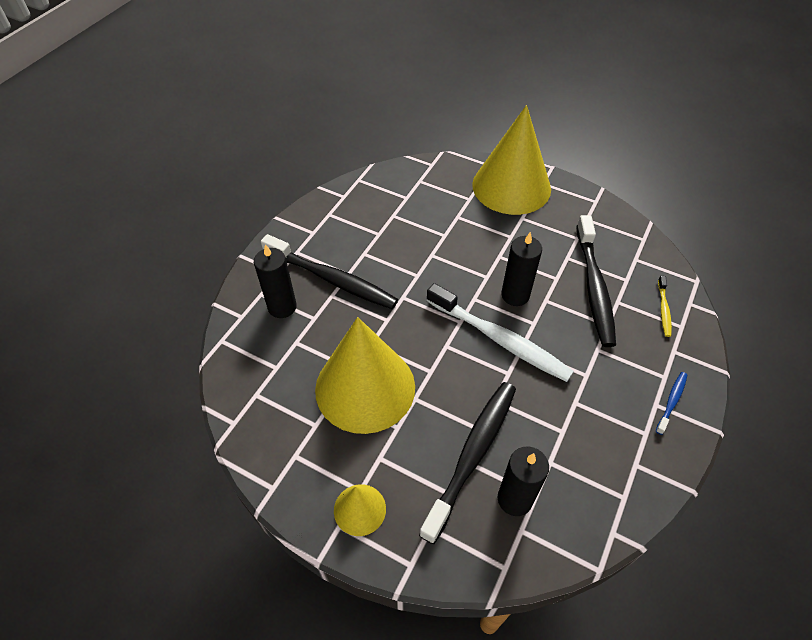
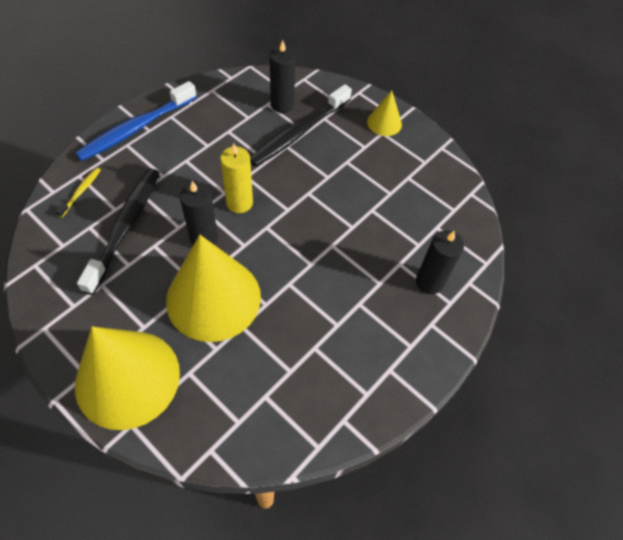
camera: 170 degrees left, 5 degrees up
black toothbrush [261,234,398,309] -> none
yellow cone [315,317,415,434] -> yellow cone moved to [166,235,261,342]
white toothbrush [427,283,574,382] -> yellow candle [220,143,253,213]
blue toothbrush [656,372,687,435] -> blue toothbrush [75,81,197,161], size x2.24

